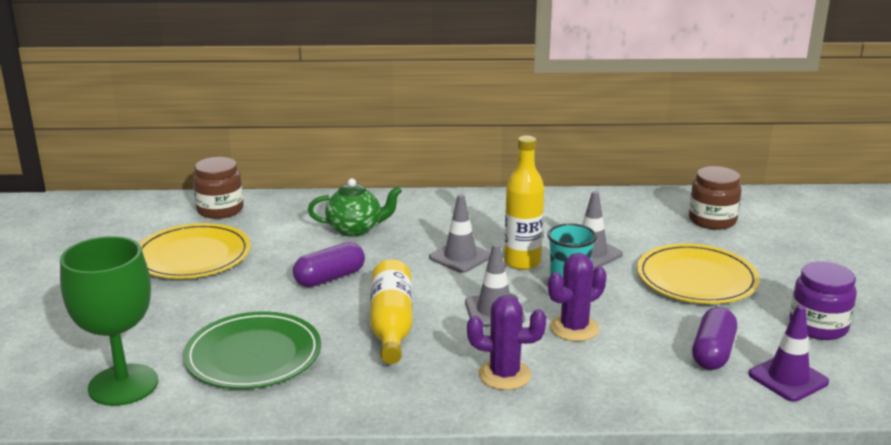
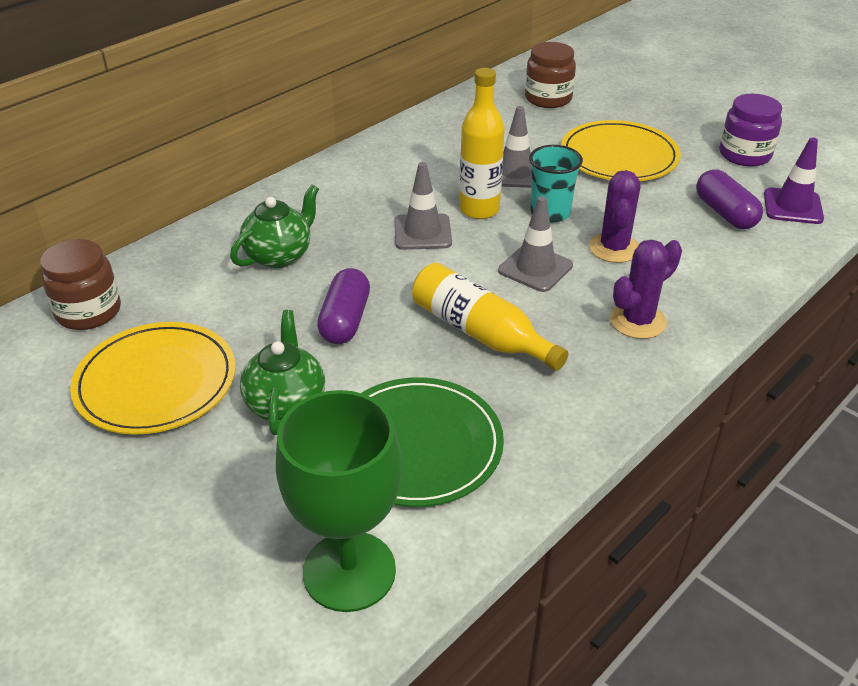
camera: 45 degrees left, 15 degrees up
none -> green teapot [240,310,325,435]

